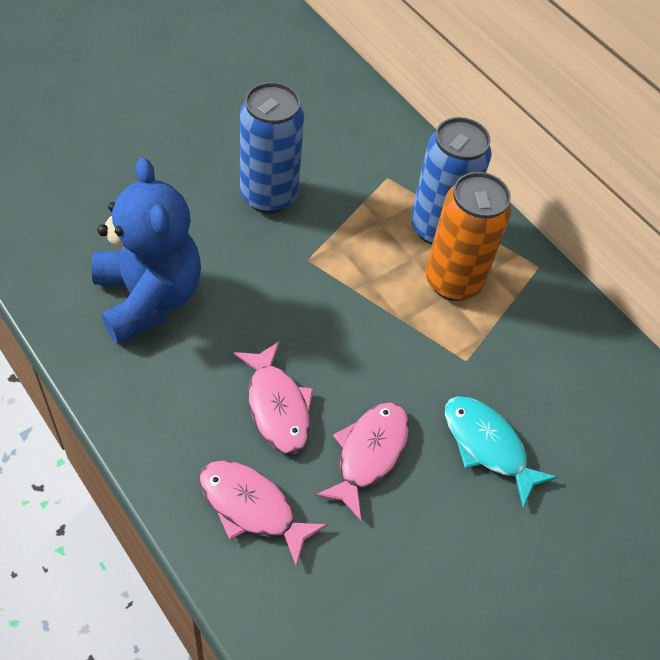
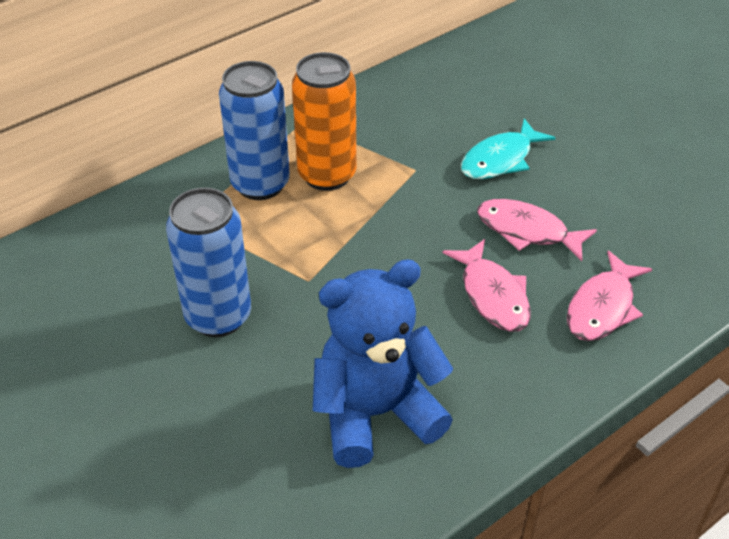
camera: 85 degrees left, 10 degrees down
pink fish [234,341,313,454] -> pink fish turned 90 degrees clockwise [443,239,531,332]

